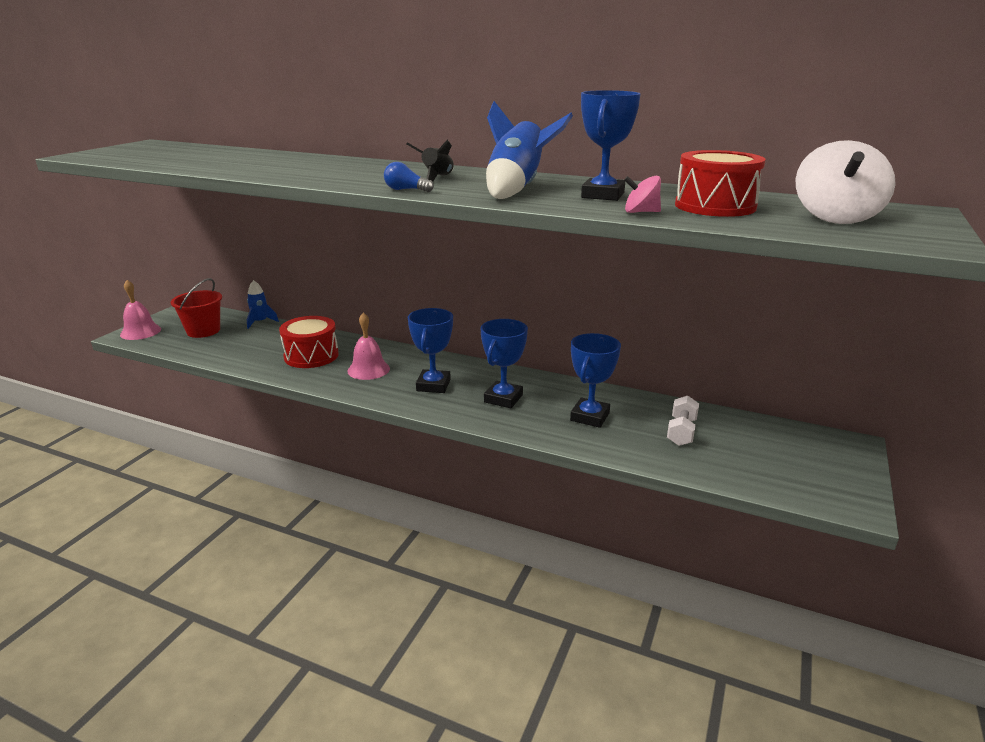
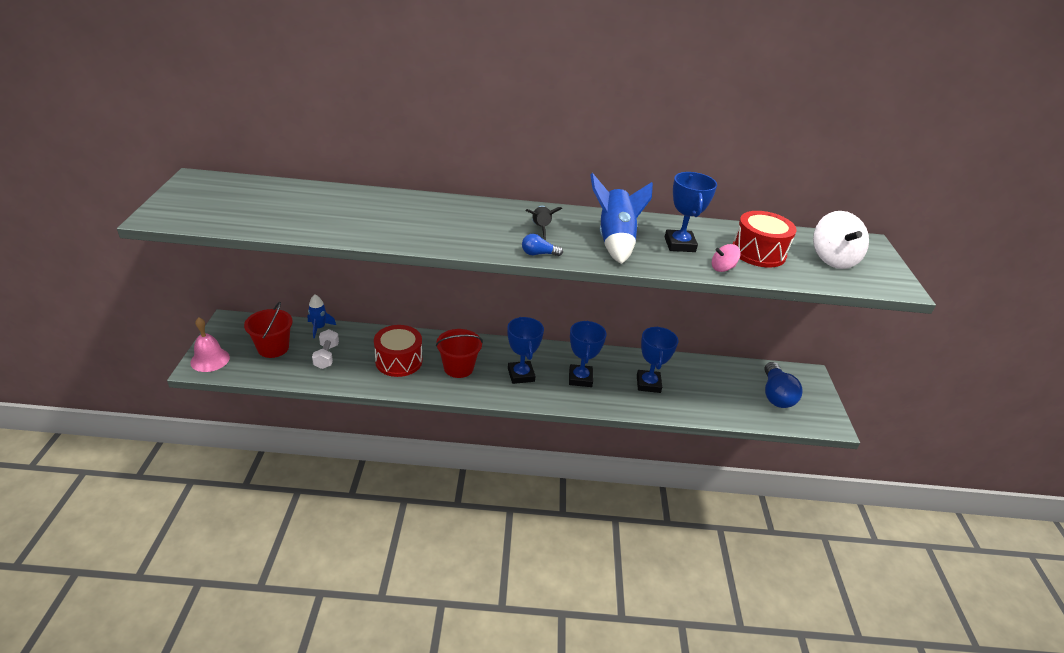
camera: 25 degrees left, 10 degrees up
pink bell [347,312,390,380] -> red bucket [436,329,483,378]
white dumbbell [667,396,699,446] -> white dumbbell moved to [312,329,339,369]
none -> blue light bulb [765,362,803,408]

